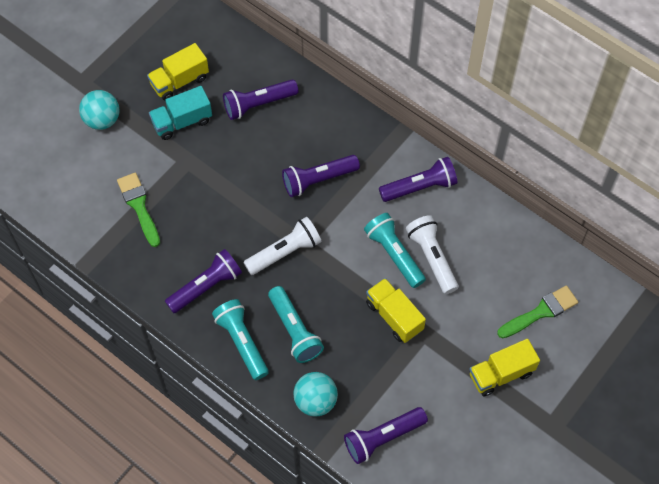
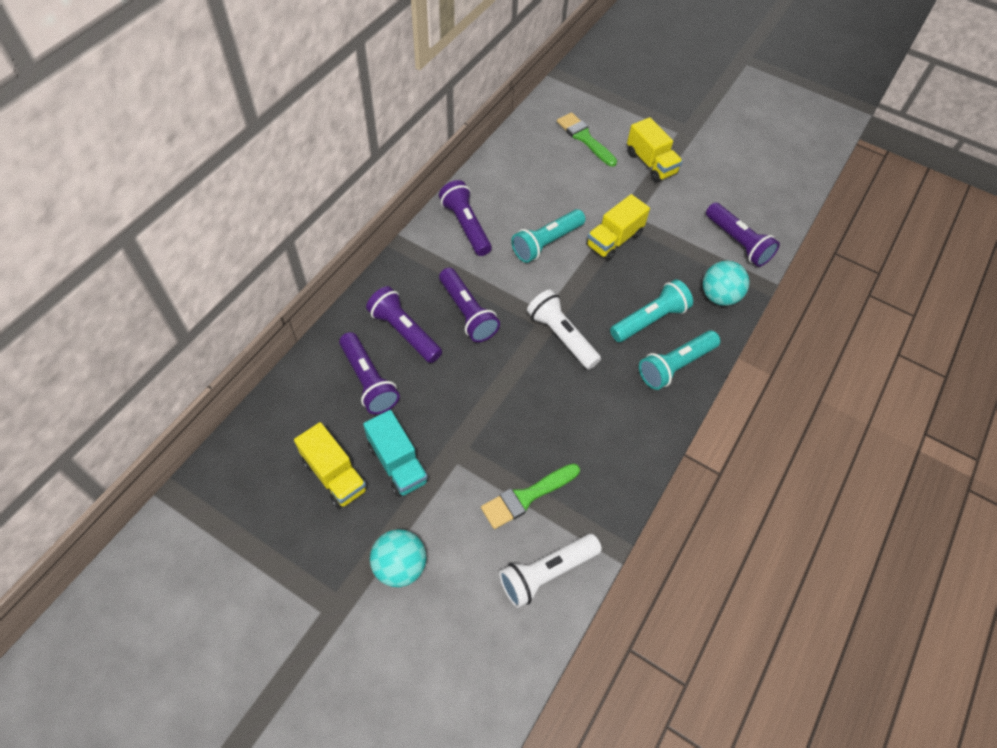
camera: 100 degrees left, 5 degrees down
purple flashlight [165,249,242,313] -> purple flashlight moved to [366,286,442,363]
white flashlight [406,215,458,294] -> white flashlight moved to [499,534,602,608]

